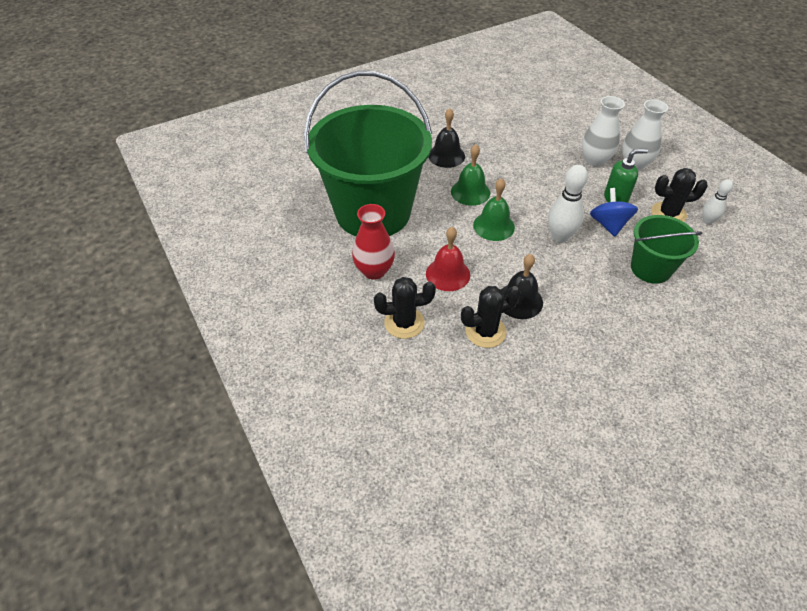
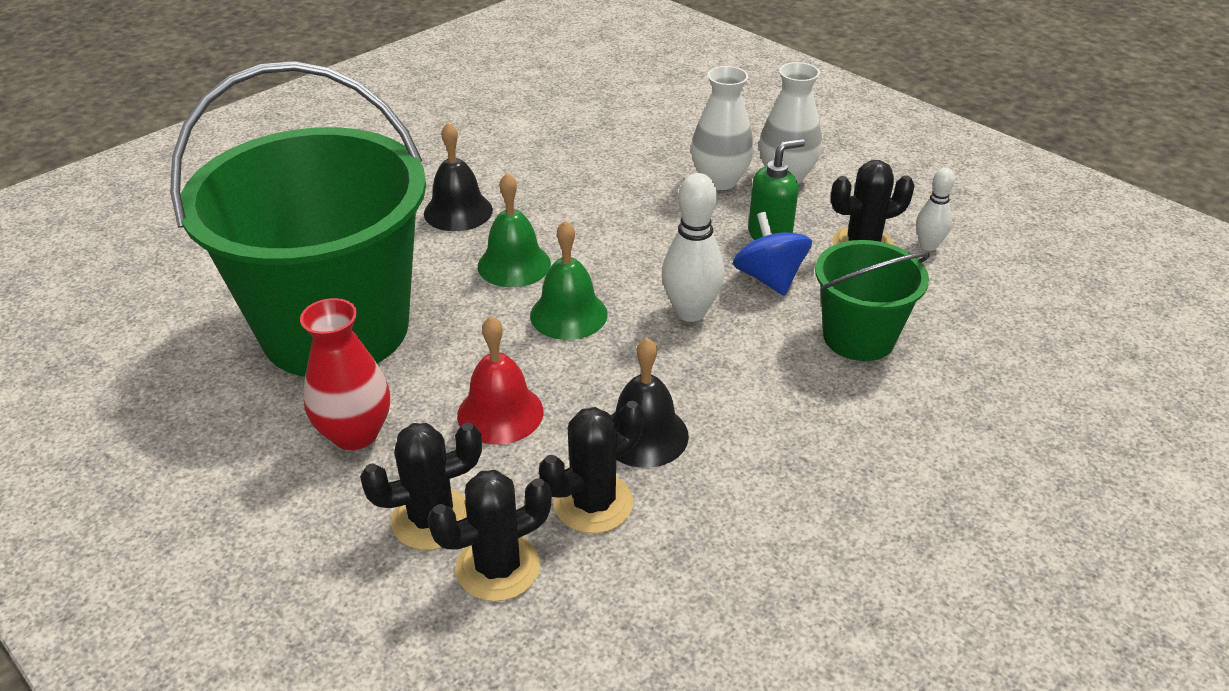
camera: 15 degrees left, 10 degrees down
none -> black cactus [427,470,552,602]

